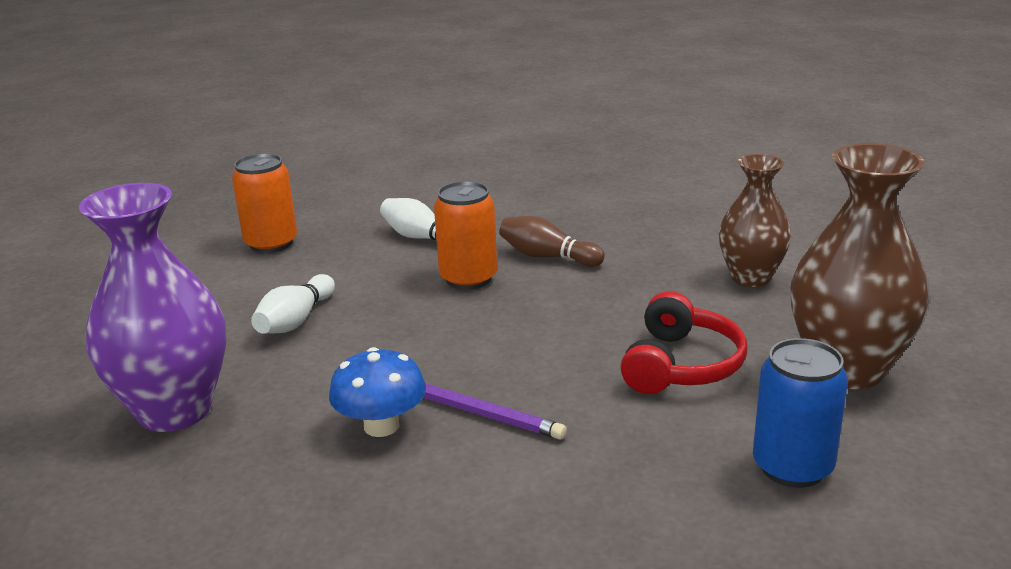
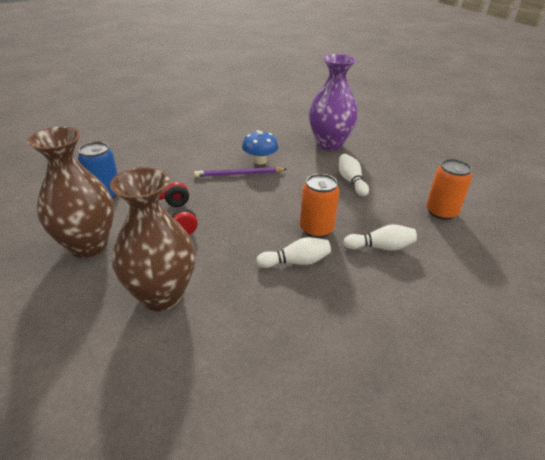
camera: 140 degrees right, 10 degrees up
brown bowling pin [499,216,605,267] -> white bowling pin [256,237,331,268]
brown vase [719,154,791,287] -> brown vase [110,167,195,311], size x1.55

